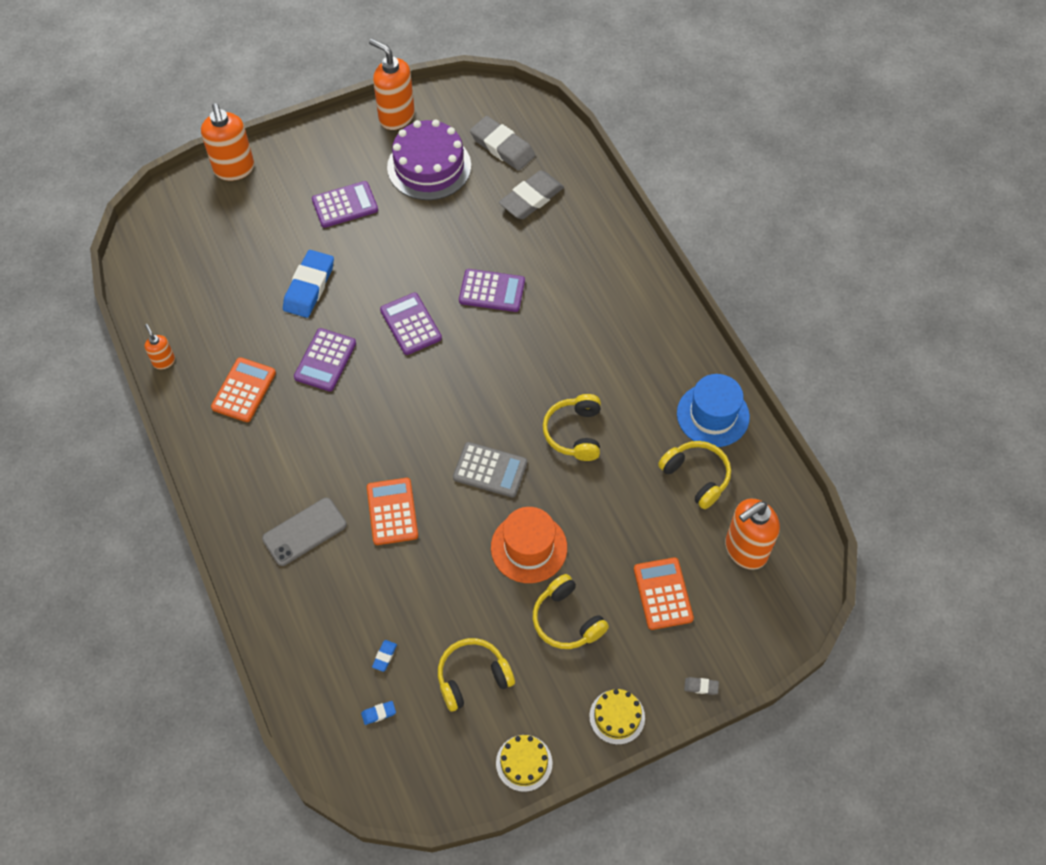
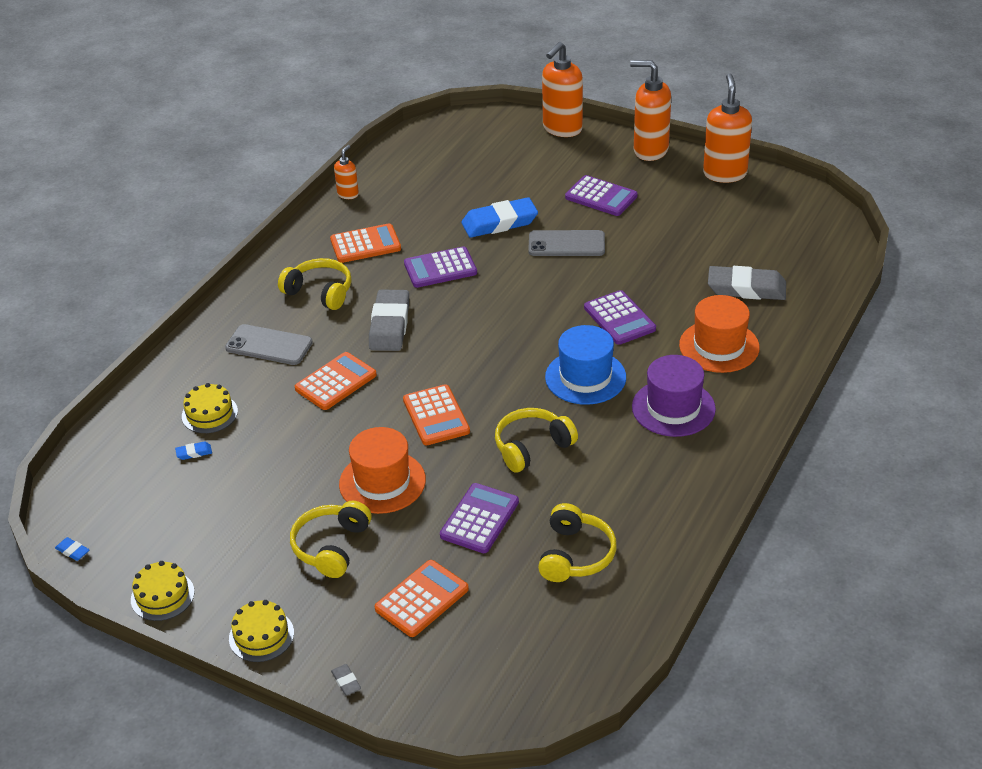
camera: 55 degrees right, 20 degrees down
blue eraser [361,701,396,725] -> blue eraser moved to [55,537,89,561]
purple calculator [380,293,442,355] -> purple calculator moved to [440,483,519,553]
purple cake [387,119,471,200] -> none
yellow headphones [438,638,515,712] -> yellow headphones moved to [278,258,352,310]
grey calculator [453,442,527,497] -> orange calculator [403,384,470,445]
grey eraser [470,116,535,171] -> grey eraser moved to [369,290,409,351]
blue hat [677,374,750,447] -> blue hat moved to [545,325,626,405]
orange soap dispenser [725,499,780,570] -> orange soap dispenser moved to [630,60,671,161]
none -> yellow cake [182,383,238,433]
none -> grey phone [528,230,605,256]
none -> purple hat [632,355,716,437]
none -> orange hat [679,295,760,373]

